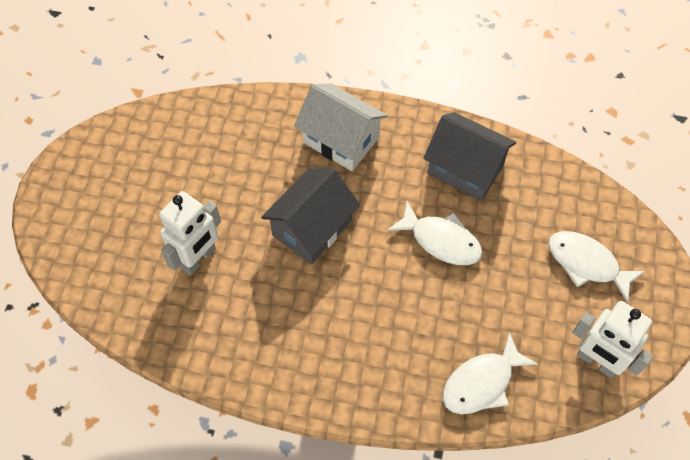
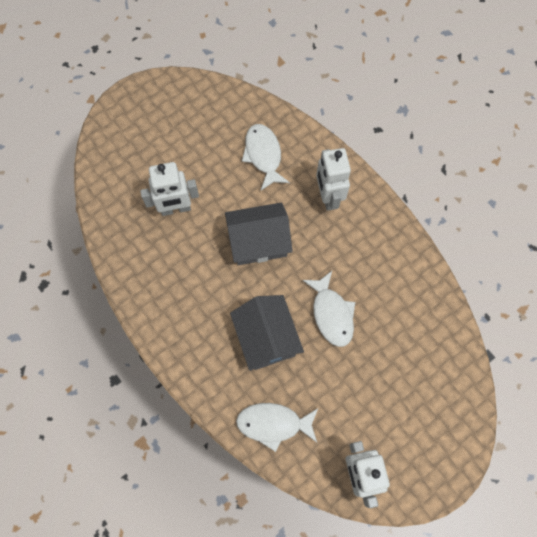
camera: 40 degrees right, 10 degrees up
white house [294,84,388,171] -> white robot [316,148,351,211]
grey house [423,112,516,201] -> grey house moved to [230,295,304,371]
white fish [548,231,645,303] -> white fish moved to [242,124,290,190]

